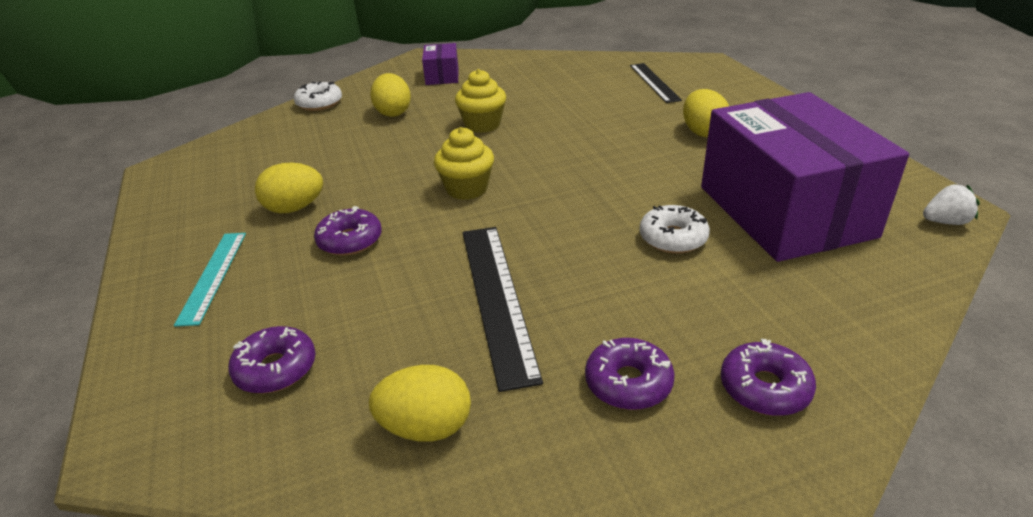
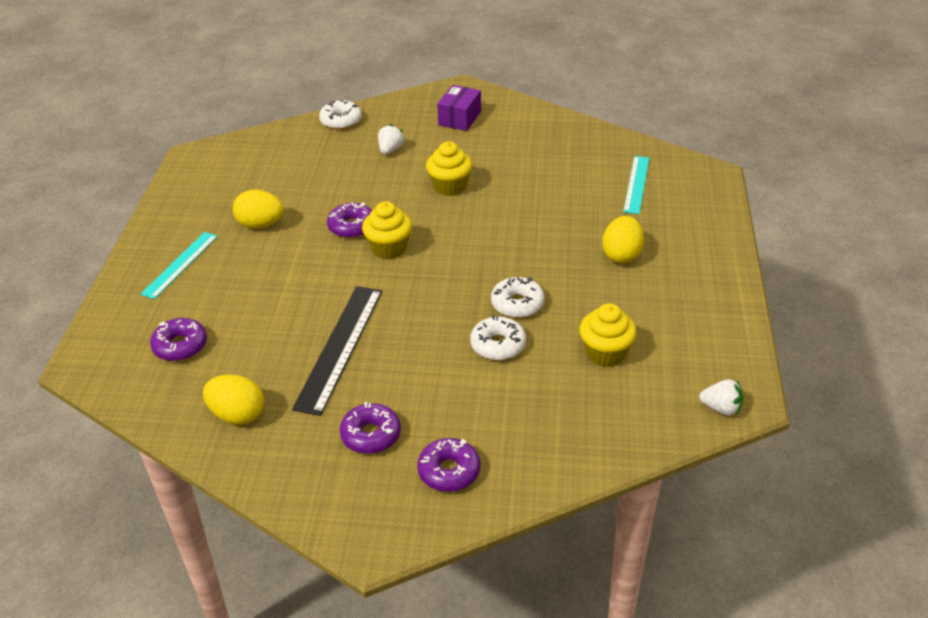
camera: 25 degrees right, 5 degrees up
purple donut [314,206,382,256] -> purple donut moved to [327,202,372,238]
yellow egg [370,73,411,117] -> white strawberry [378,124,405,154]
black ruler [630,63,682,103] -> turquoise ruler [623,156,649,214]
purple box [701,92,909,262] -> yellow cupcake [579,303,637,367]
none -> white donut [491,277,544,318]

